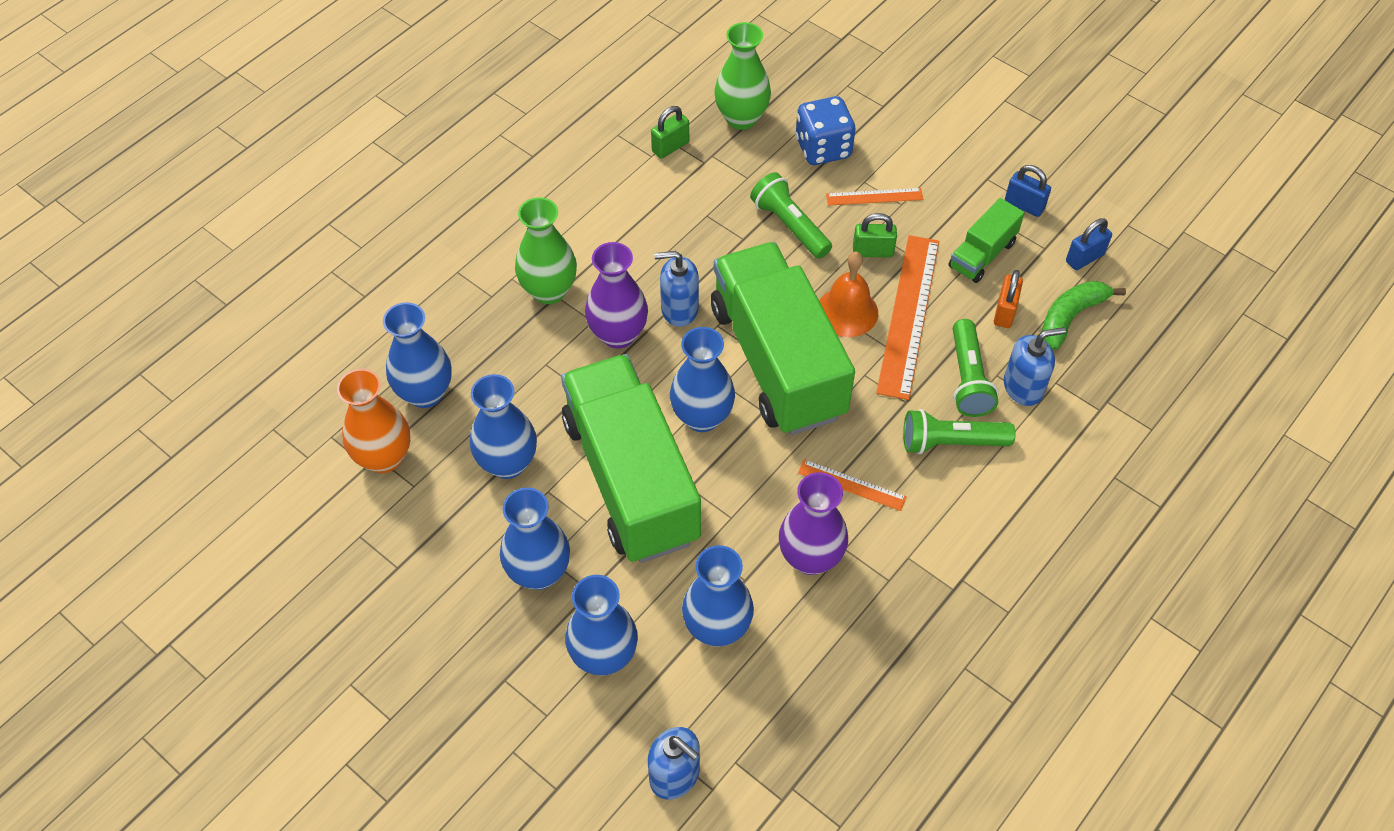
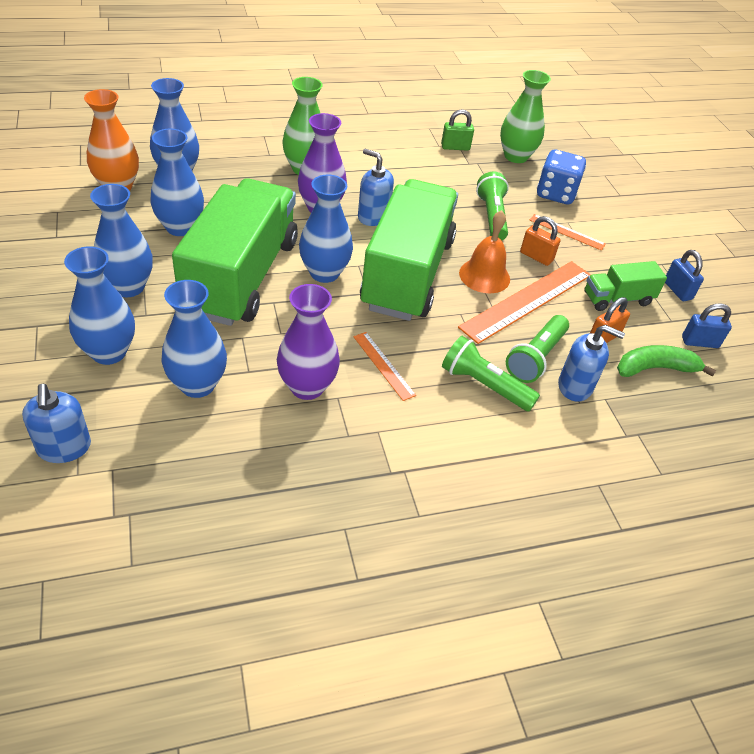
camera: 30 degrees right, 10 degrees down
green padlock [853,213,897,257] -> orange padlock [520,216,561,266]

